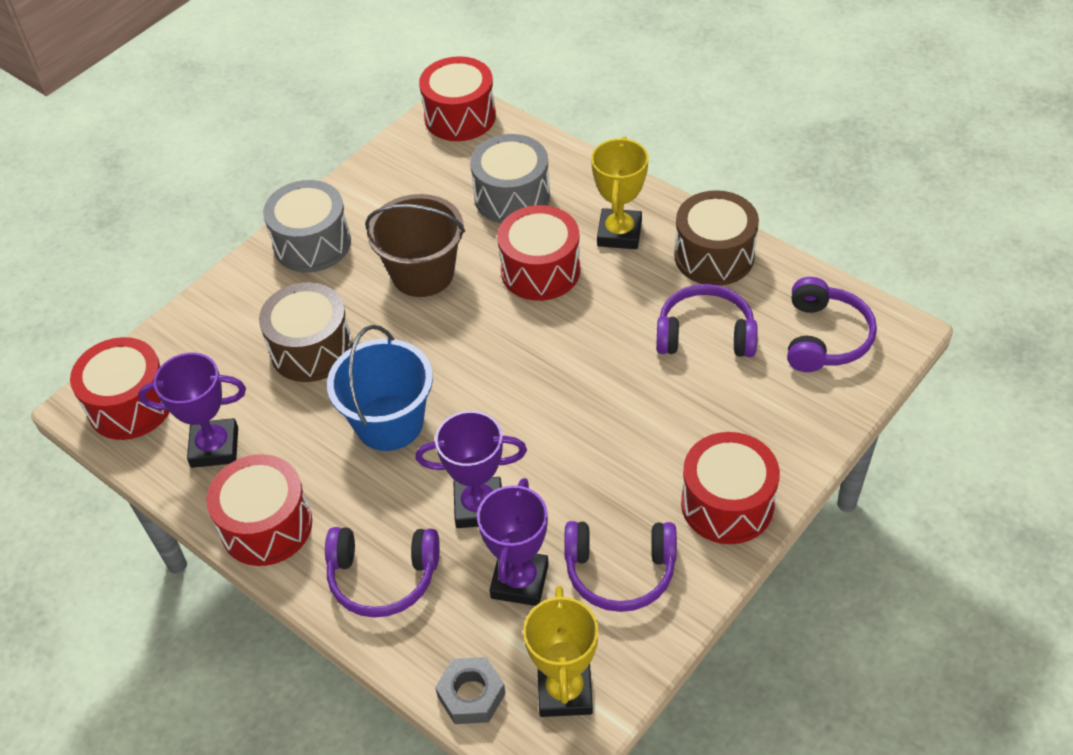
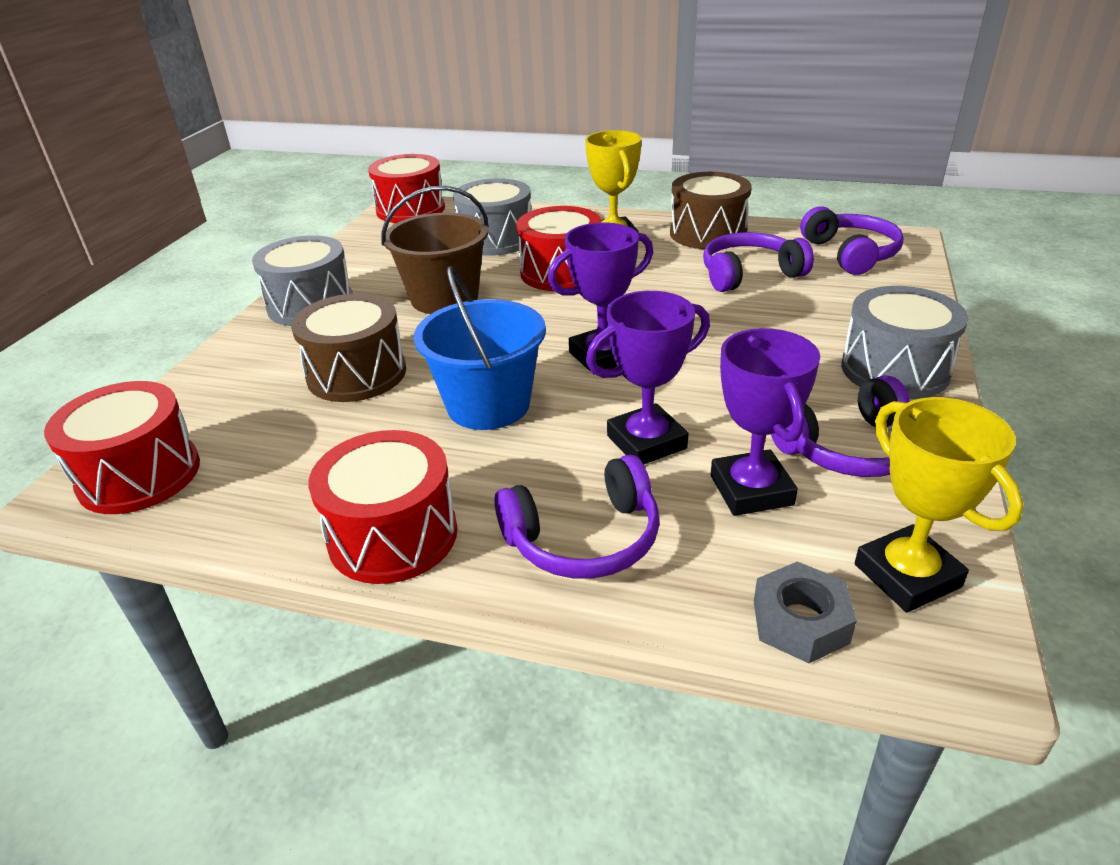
camera: 25 degrees left, 15 degrees down
purple trophy [138,353,246,468] -> purple trophy moved to [548,222,653,375]
red drum [681,432,780,544] -> grey drum [841,286,969,399]

